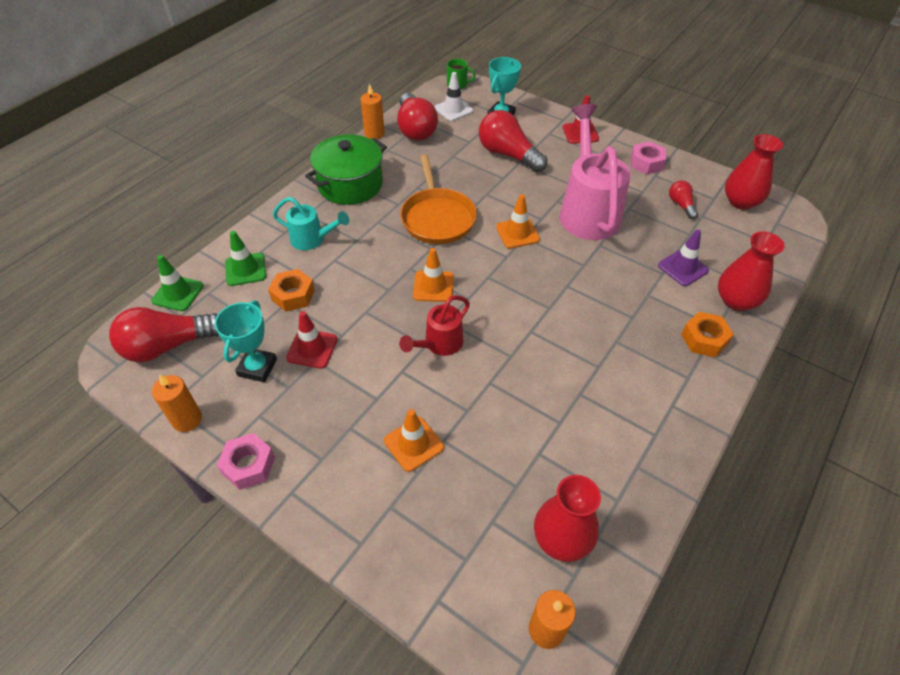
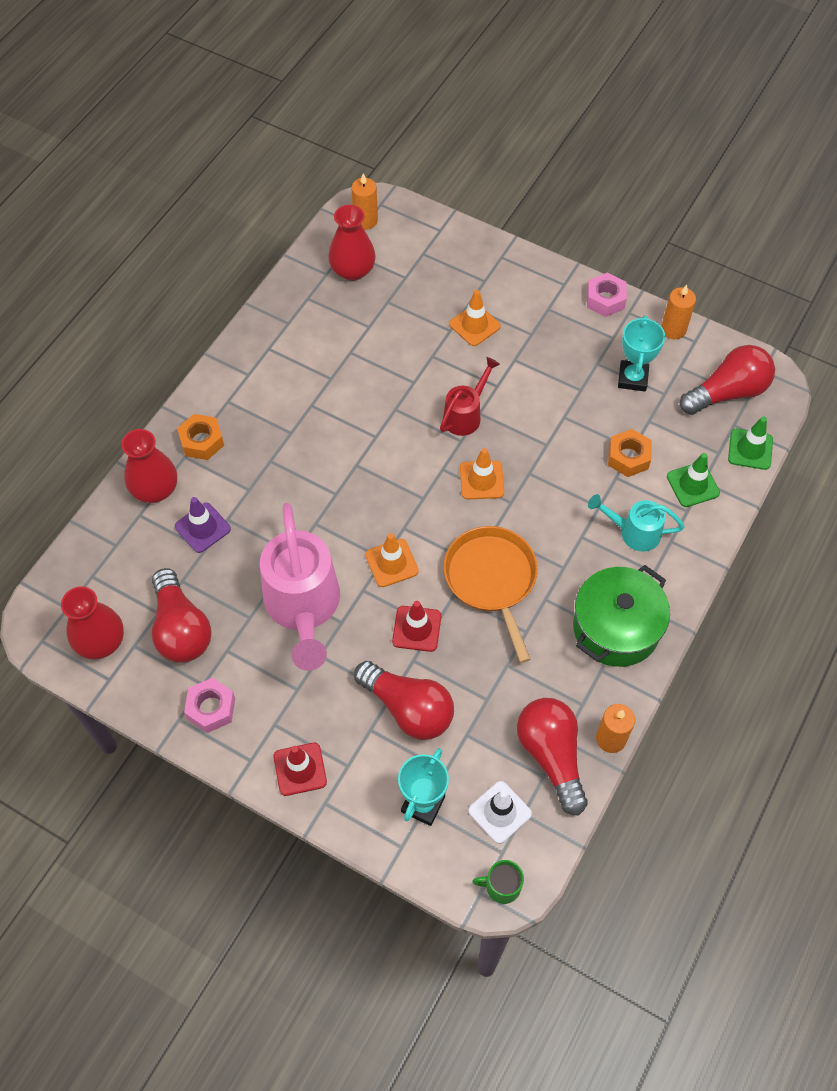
camera: 175 degrees right, 10 degrees up
red traffic cone [286,311,338,369] -> red traffic cone moved to [392,601,441,652]
red light bulb [669,180,698,219] -> red light bulb [152,568,212,663], size x1.97

